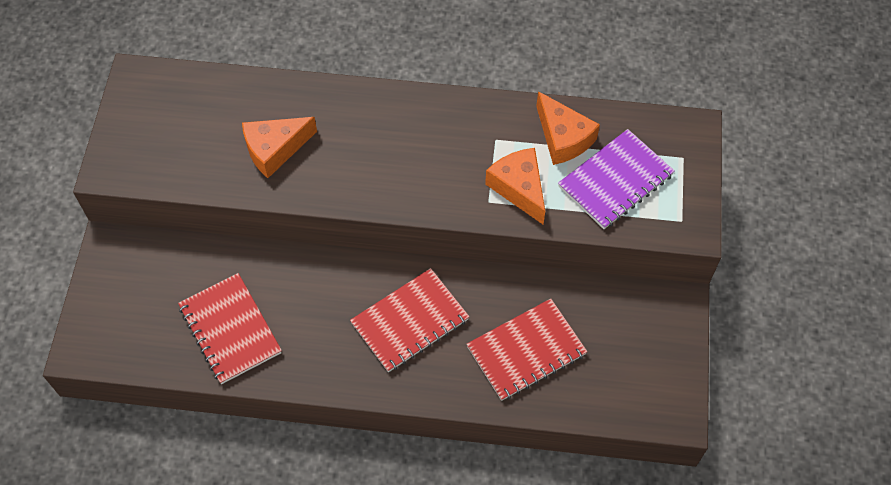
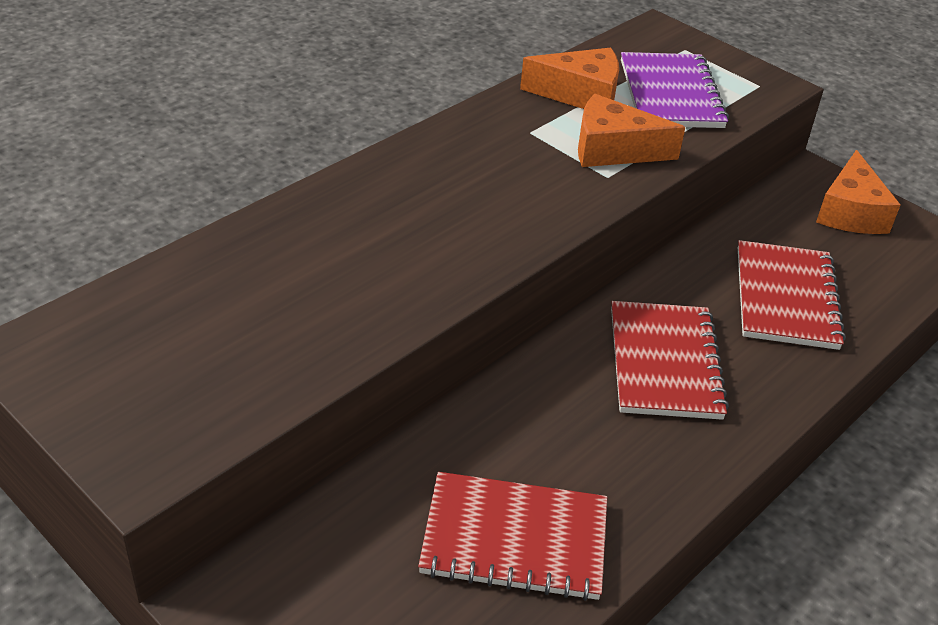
camera: 55 degrees left, 20 degrees down
orange cheese [242,117,317,178] -> orange cheese moved to [816,150,900,234]

